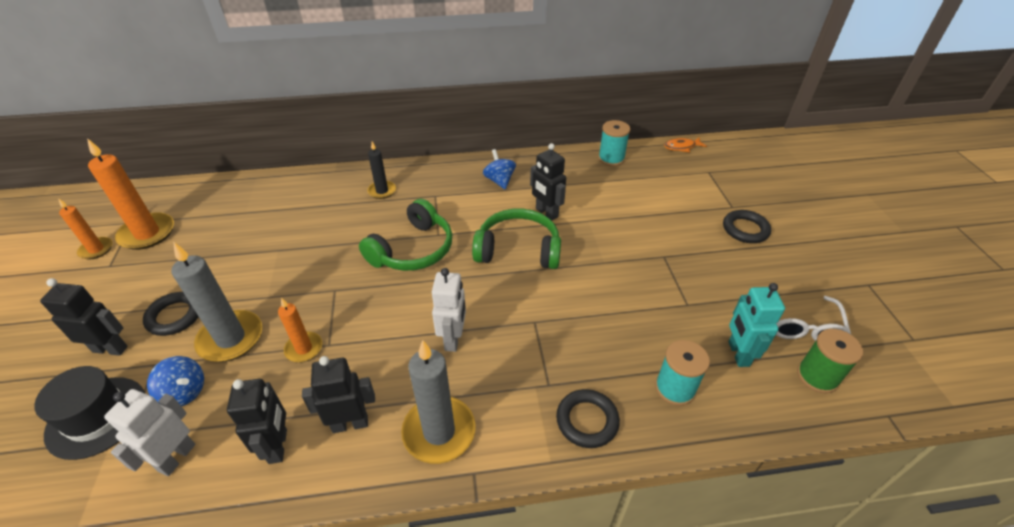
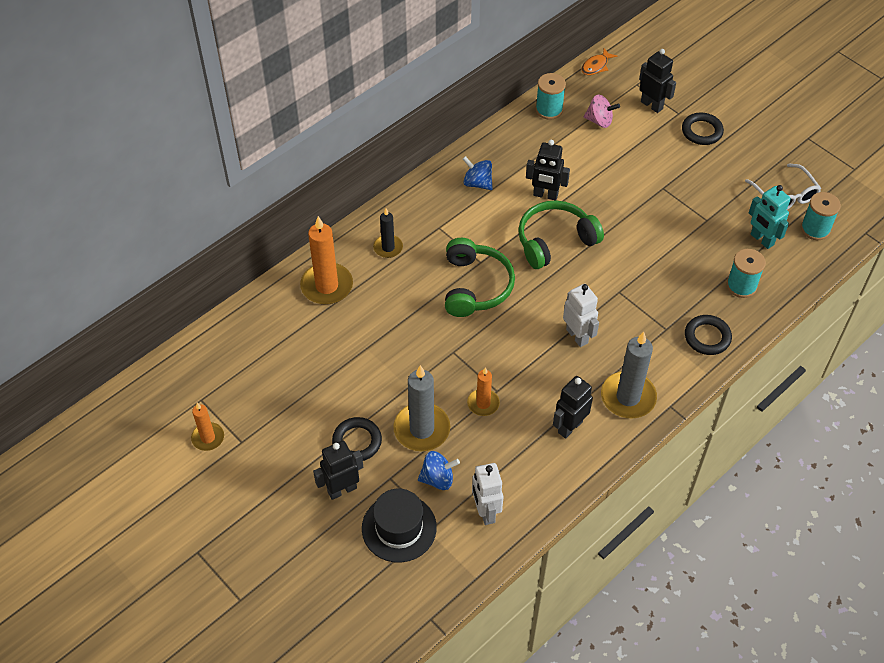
camera: 35 degrees left, 10 degrees up
orange candle [87,138,174,250] -> orange candle moved to [300,216,353,305]
black robot [227,379,287,464] -> black robot moved to [639,49,676,113]
green spool [797,329,863,393] -> turquoise spool [801,192,841,240]
none -> pink spinning top [584,95,620,128]

